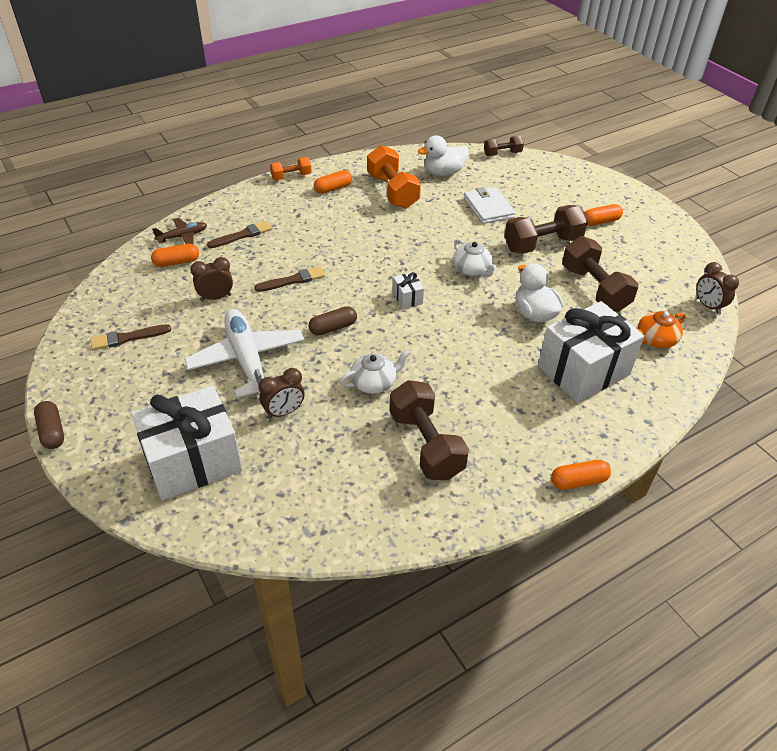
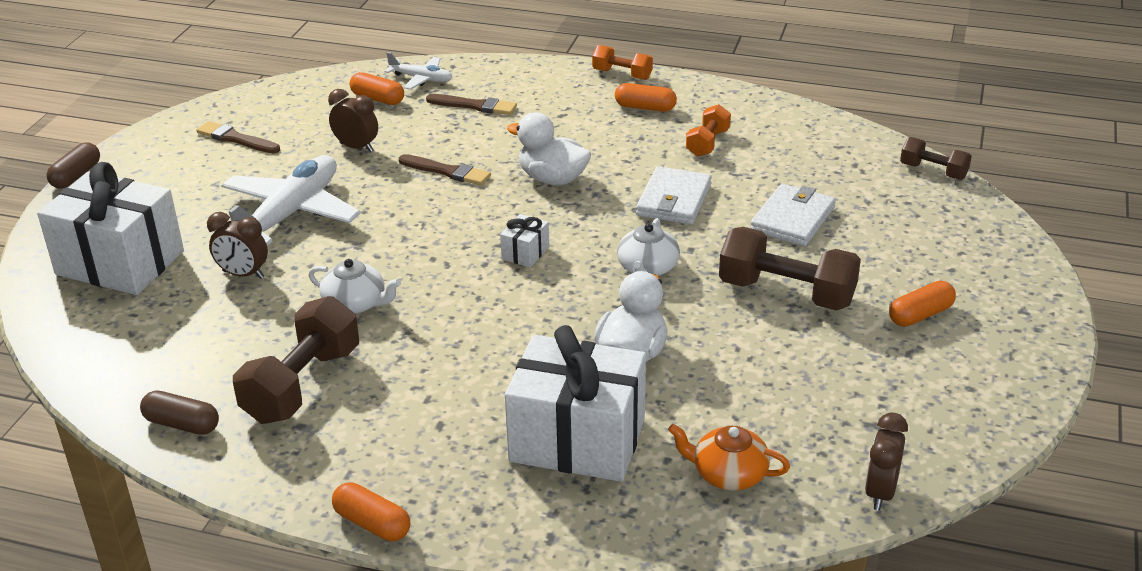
camera: 50 degrees right, 10 degrees down
brown plane [152,218,207,244] -> white plane [384,52,453,90]
brown capsule [309,306,357,336] -> brown capsule moved to [140,390,219,435]
orange dumbbell [367,145,421,209] -> orange dumbbell [686,104,731,157], size x0.56
white duck [418,135,469,176] -> white duck moved to [507,112,591,185]
brown dumbbell [562,236,638,312] -> none
orange capsule [584,204,623,226] -> orange capsule turned 60 degrees counterclockwise [889,281,956,327]
none -> white wallet [636,166,712,225]

